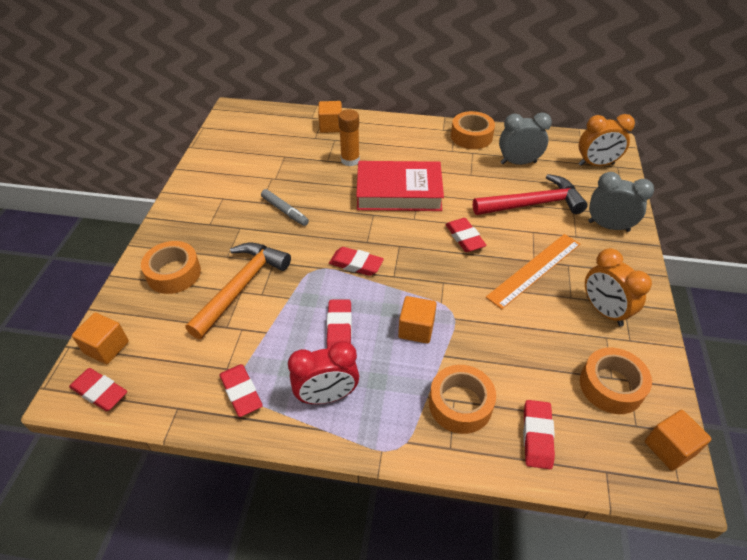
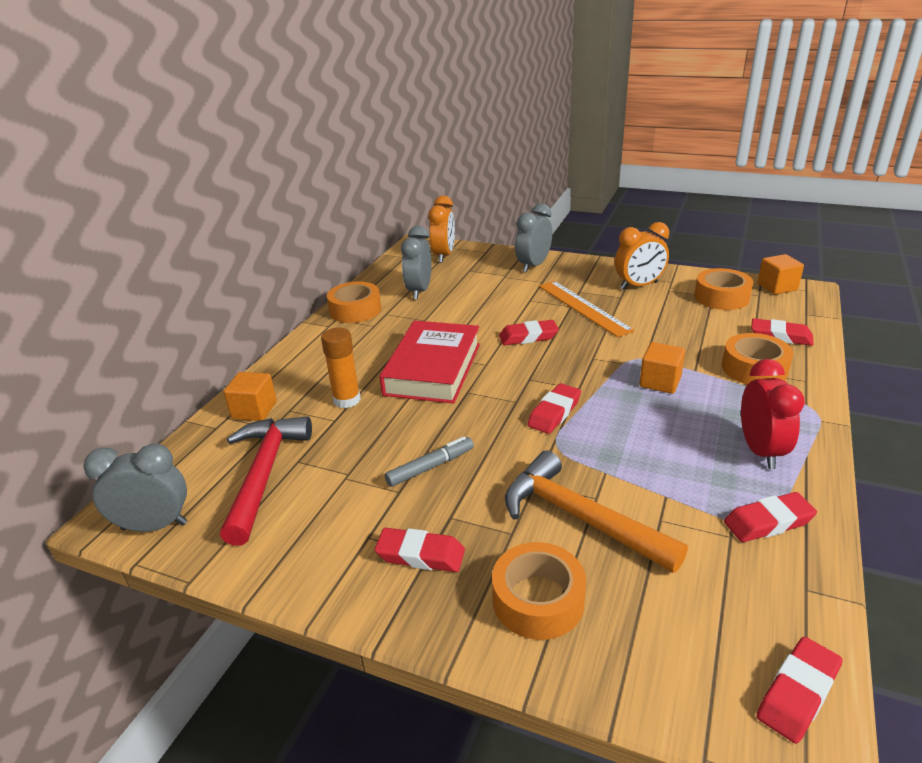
camera: 75 degrees left, 15 degrees down
orange cube [72,313,129,364] -> none
red eraser [327,299,352,349] -> red eraser moved to [375,528,465,572]
red hammer [473,174,588,215] -> red hammer moved to [220,416,312,546]
none -> grey clock [83,444,187,532]

